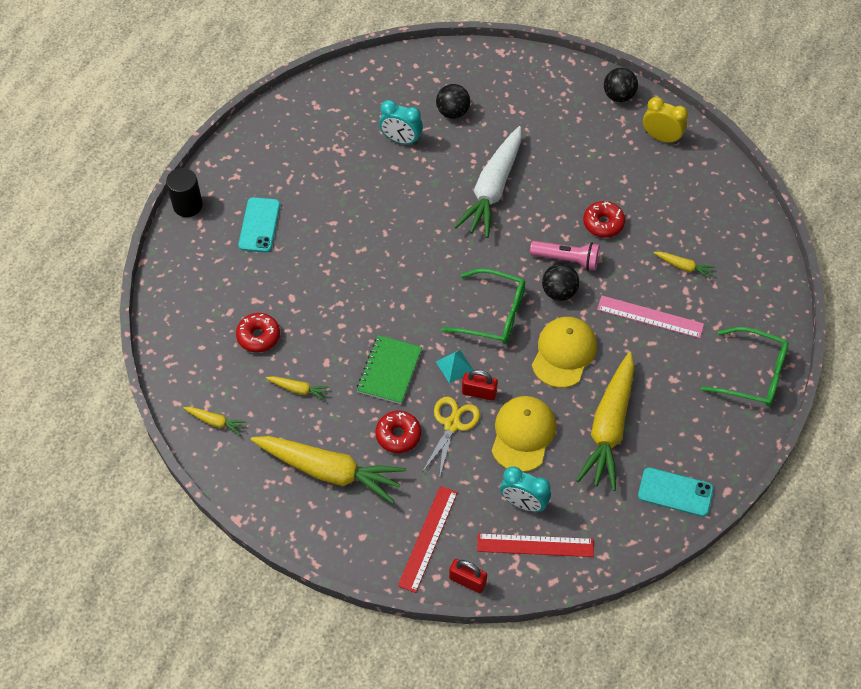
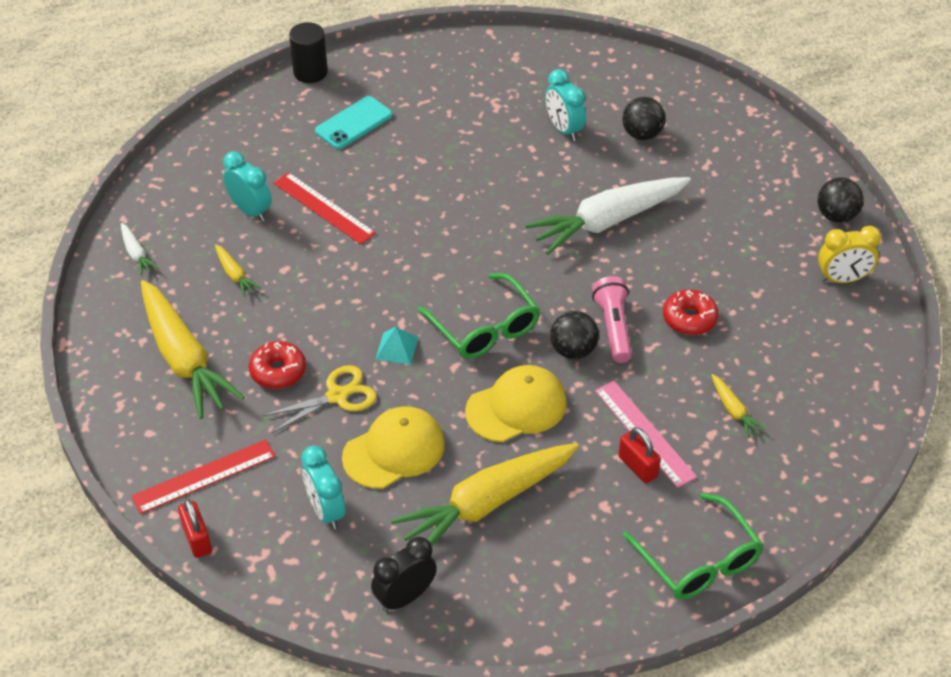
camera: 40 degrees right, 10 degrees down
yellow carrot [183,407,247,436] -> white carrot [121,223,159,276]
red donut [236,313,280,352] -> turquoise clock [223,151,272,222]
green notebook [357,335,422,404] -> none
red padlock [462,370,498,401] -> red padlock moved to [618,427,661,483]
red ruler [477,533,594,557] -> red ruler moved to [274,172,376,244]
pink flashlight [530,241,600,271] -> pink flashlight turned 150 degrees counterclockwise [592,276,632,363]
turquoise phone [638,467,713,517] -> none
yellow clock [643,97,688,144] -> yellow clock turned 105 degrees clockwise [818,226,881,283]
none -> black clock [371,537,437,612]

